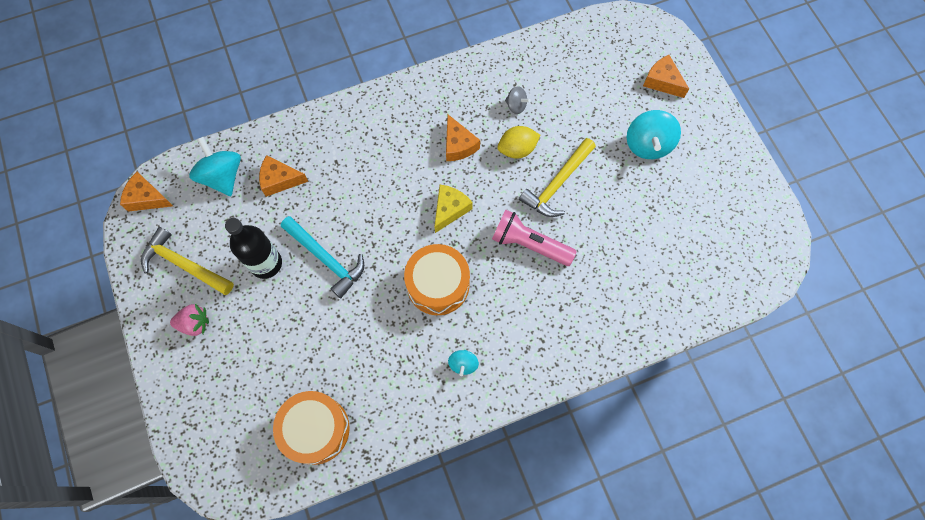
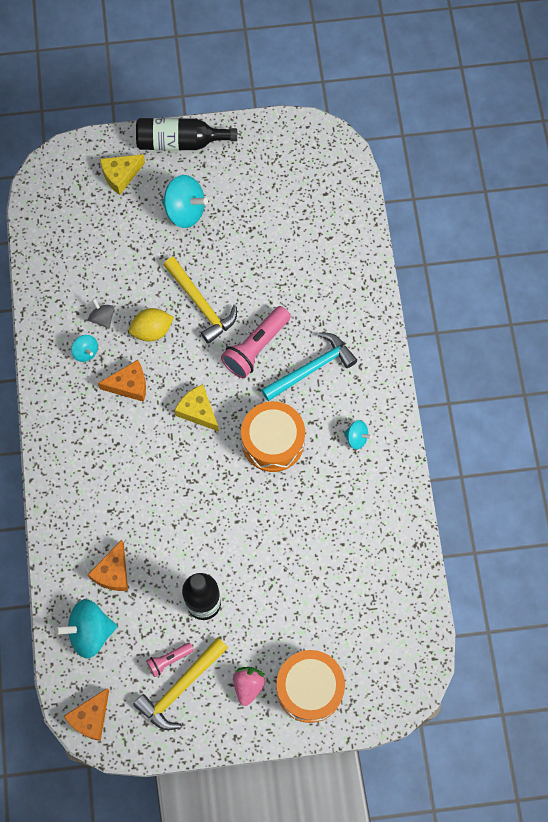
camera: 75 degrees left, 0 degrees up
orange drum [273,391,350,465] -> orange drum moved to [276,650,345,723]
turquoise hammer [281,216,364,299] -> turquoise hammer moved to [261,332,357,401]
yellow lemon [497,126,540,159] -> yellow lemon turned 75 degrees clockwise [129,308,174,342]
grey spinning top [505,86,531,114] -> grey spinning top turned 75 degrees counterclockwise [88,299,114,329]
orange cheese [643,55,689,98] -> yellow cheese [100,154,145,195]
none -> turquoise spinning top [71,335,98,362]
none -> black bottle [136,118,237,150]
none -> pink flashlight [146,642,194,677]

